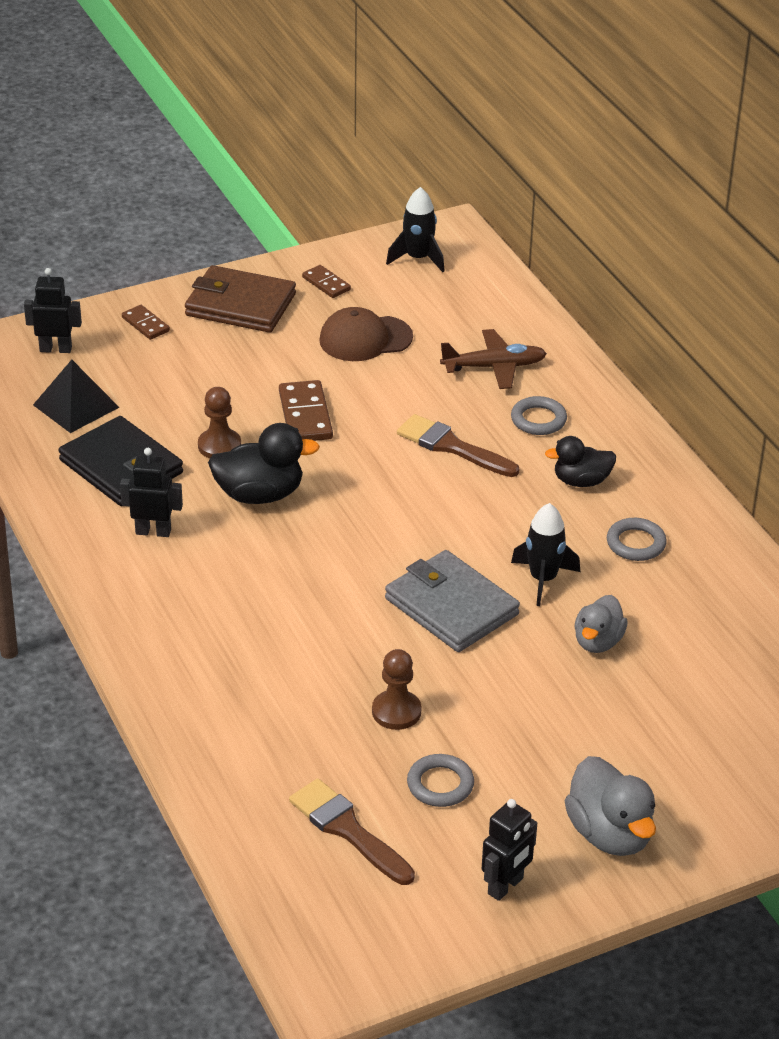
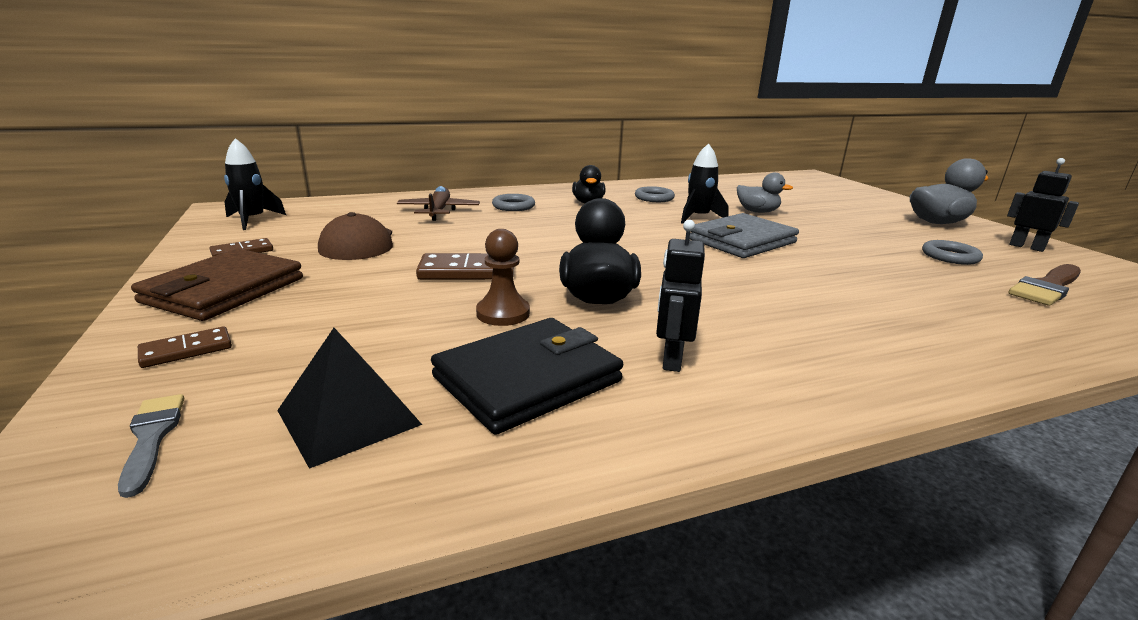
camera: 85 degrees left, 15 degrees down
black robot [24,268,82,353] -> grey brush [118,394,184,498]
brown pawn [372,649,422,730] -> none
brown brush [397,414,519,477] -> none

